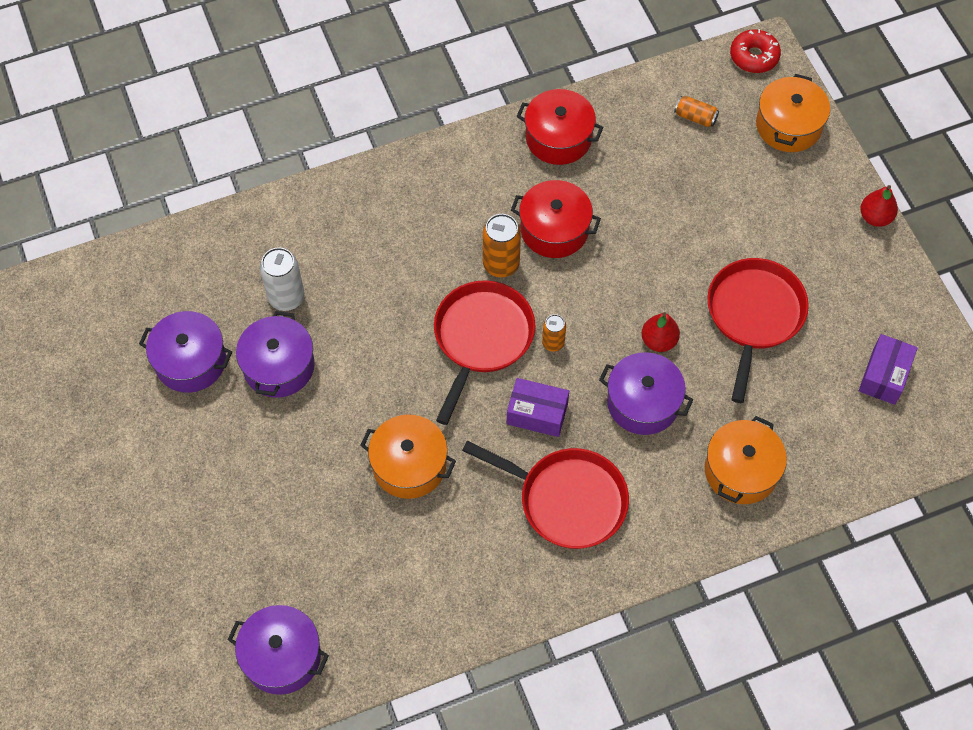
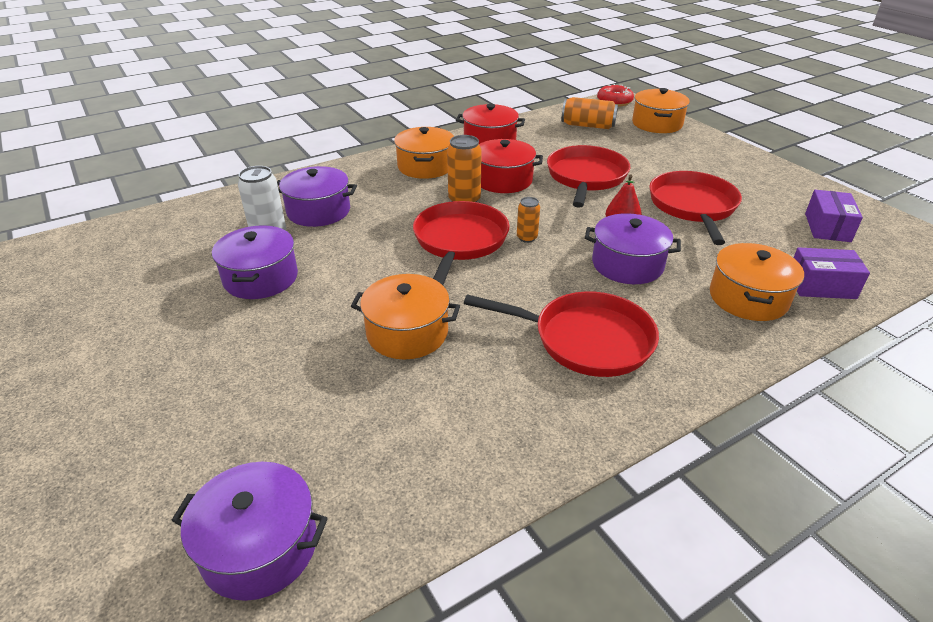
camera: 10 degrees left, 25 degrees down
purple pot [139,311,232,393] -> purple pot moved to [277,166,357,227]
purple box [507,378,569,437] -> purple box moved to [794,247,870,299]
orange can [674,96,719,127] -> orange can [561,97,618,129], size x1.67
red pear [860,185,898,227] -> none
none -> orange pot [394,127,454,179]
none -> red pan [547,145,630,208]

